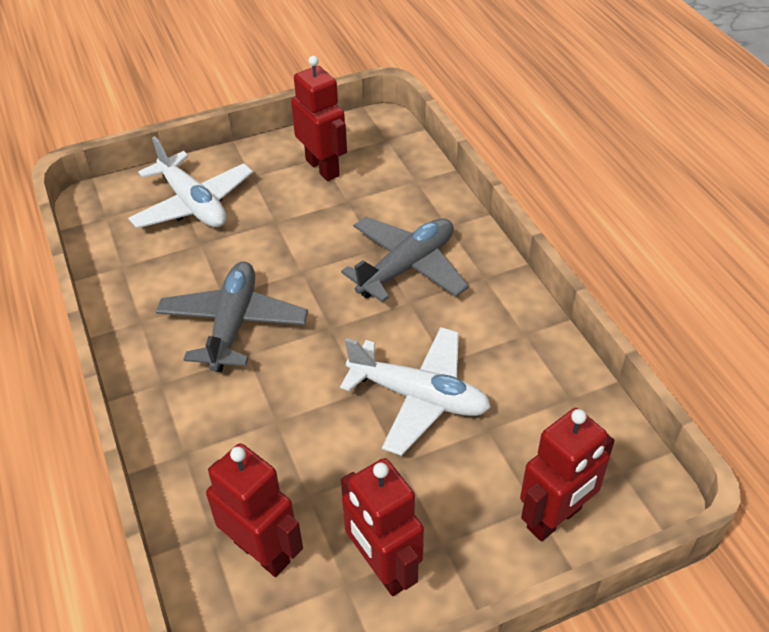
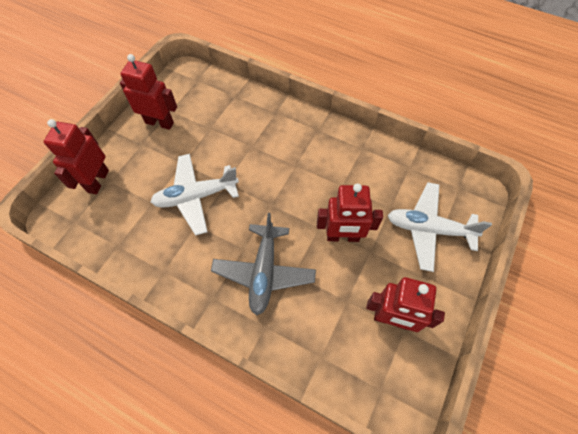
camera: 140 degrees right, 15 degrees up
grey plane [156,261,308,372] -> none
red robot [206,443,303,577] -> red robot moved to [317,183,383,242]

